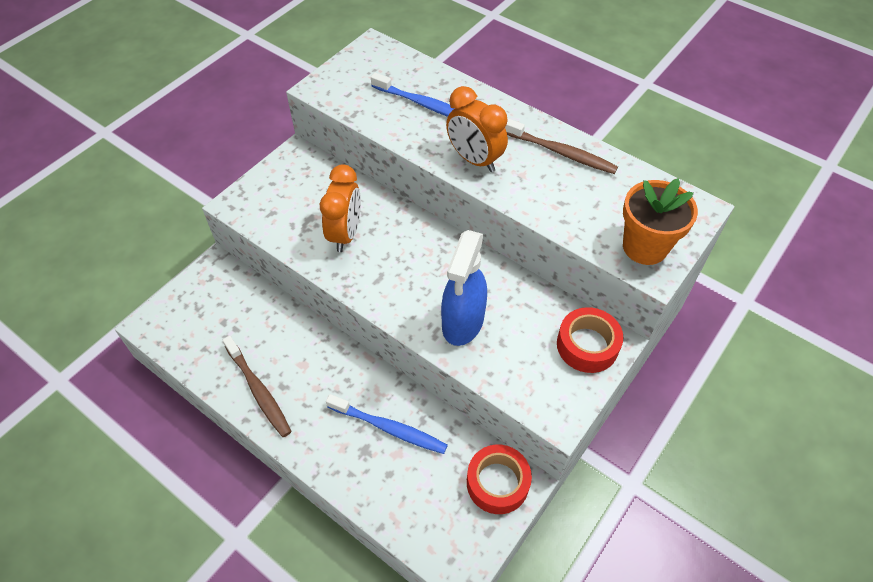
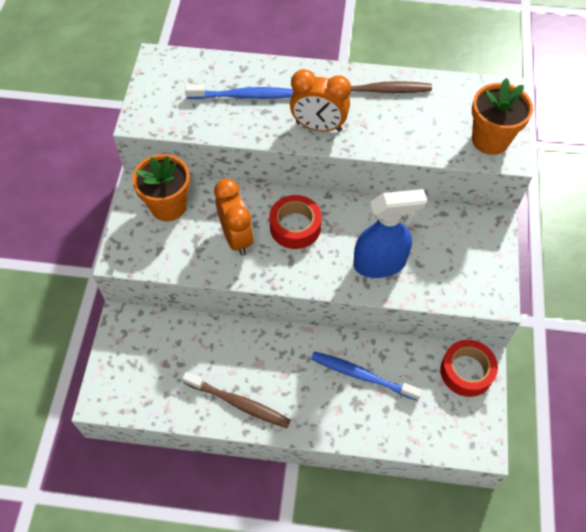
camera: 30 degrees left, 5 degrees up
blue toothbrush [326,394,448,454] -> blue toothbrush turned 150 degrees counterclockwise [311,351,422,401]
blue spray bottle [441,230,487,346] -> blue spray bottle turned 90 degrees counterclockwise [354,189,427,278]
red tape [557,307,624,373] -> red tape moved to [269,195,322,249]
none -> orange flower pot [132,154,190,221]

